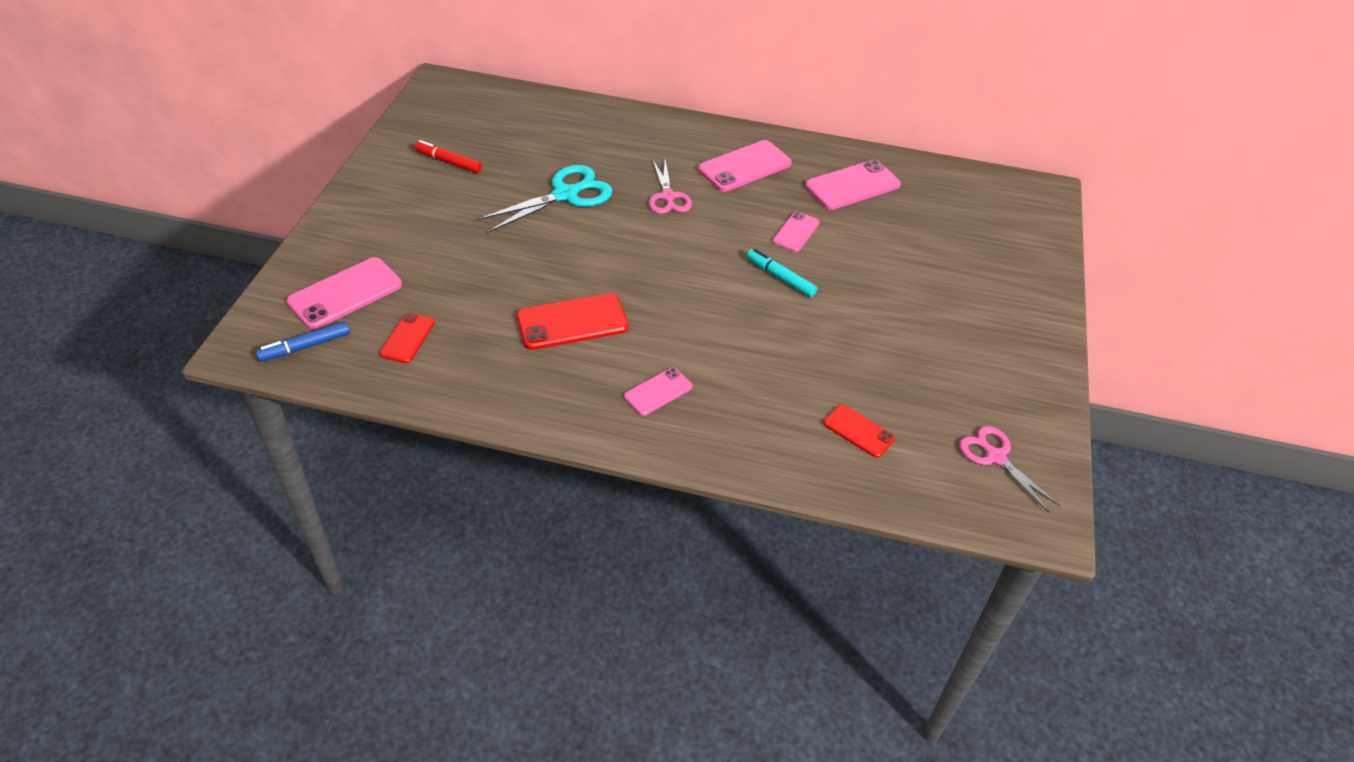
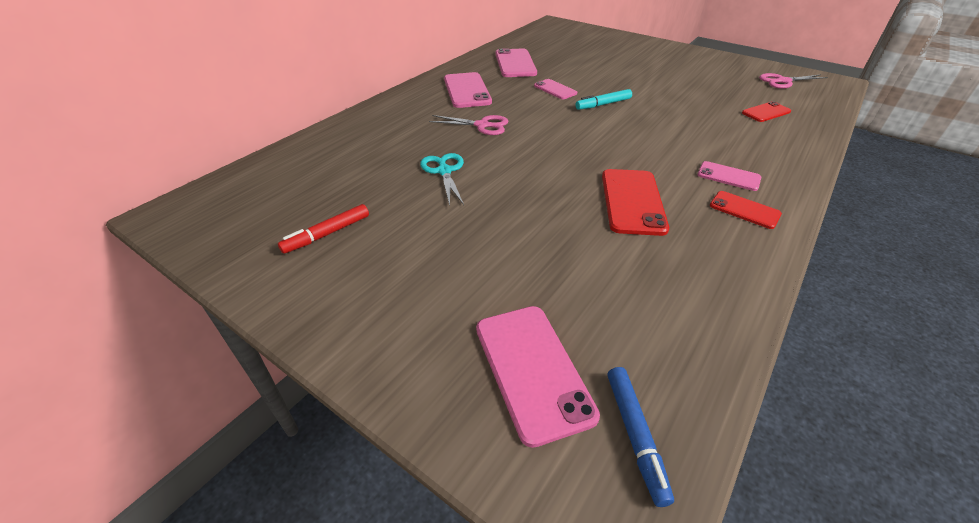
camera: 65 degrees left, 5 degrees down
red phone [380,313,435,363] -> red phone moved to [710,191,782,229]
turquoise scissors [477,165,613,233] -> turquoise scissors [420,153,464,206], size x0.65
pink phone [624,367,693,416] -> pink phone turned 45 degrees counterclockwise [697,161,761,191]

